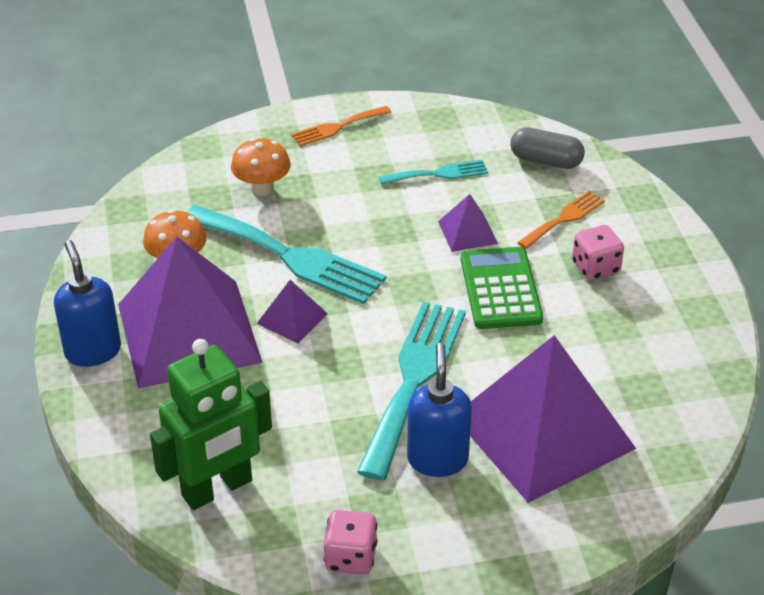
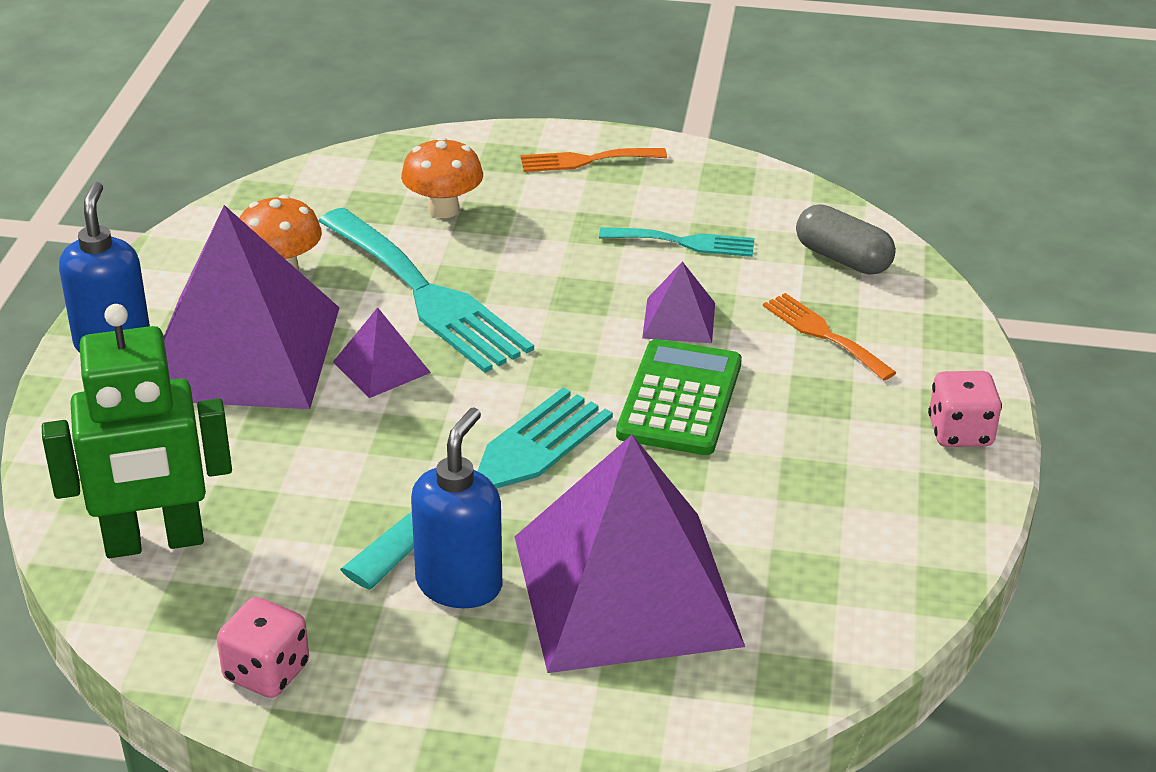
camera: 20 degrees right, 5 degrees down
orange fork [517,191,605,249] -> orange fork turned 105 degrees counterclockwise [763,293,897,381]
pink dice [572,225,624,280] -> pink dice moved to [928,371,1002,447]

